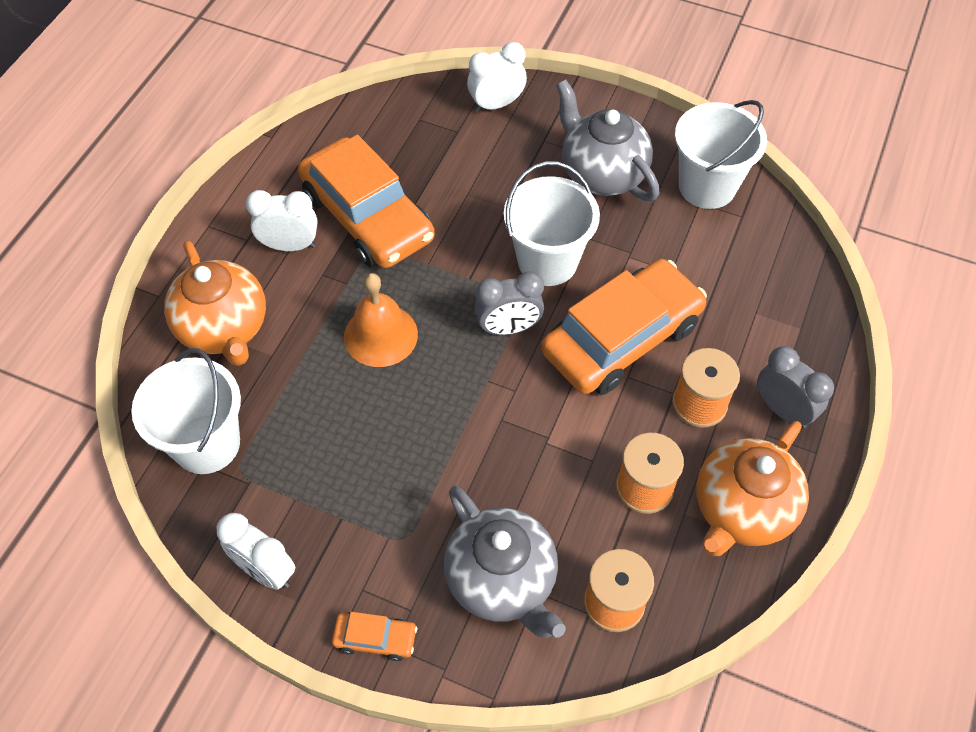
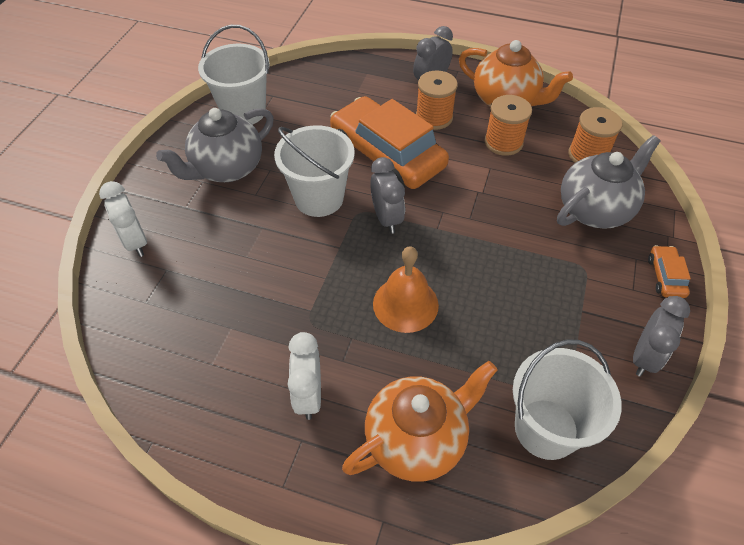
camera: 95 degrees left, 5 degrees down
white clock [217,513,296,590] -> grey clock [633,296,690,377]
orange car [298,135,435,268] -> none

